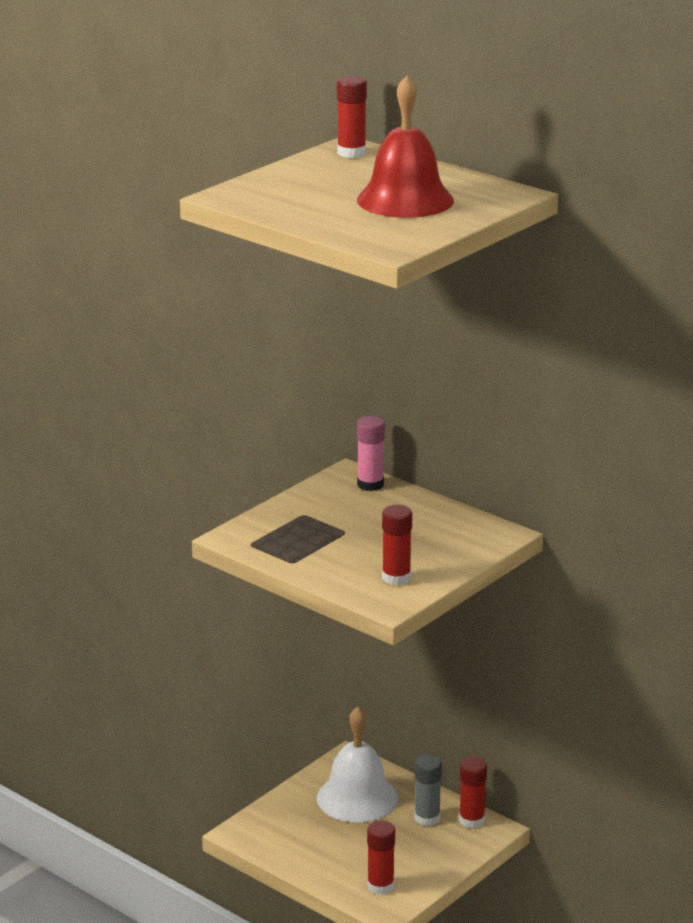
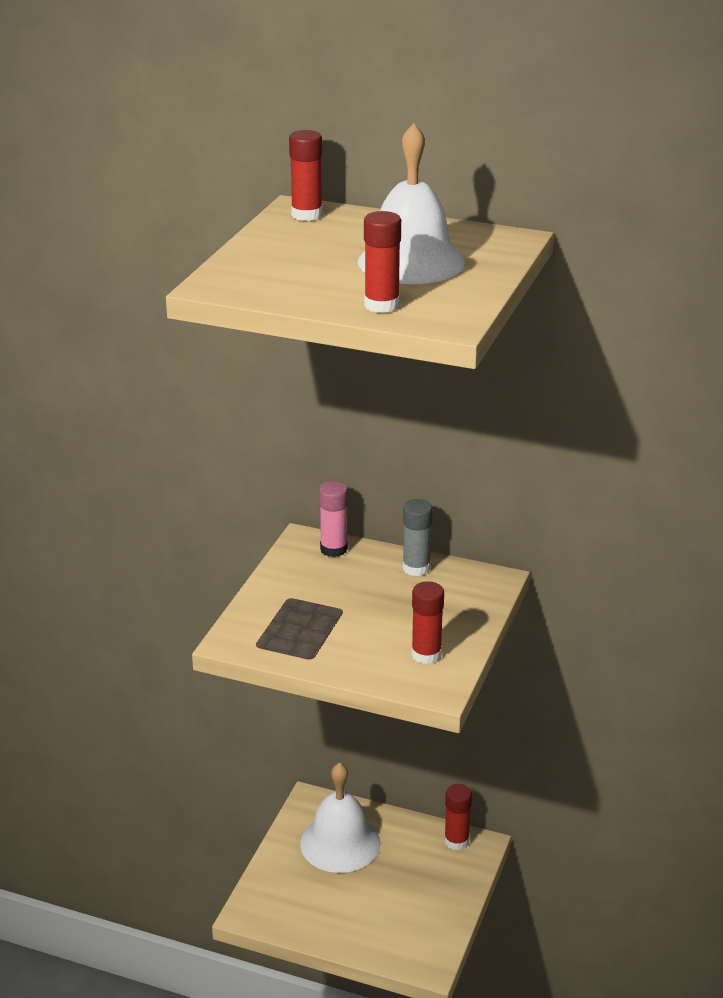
camera: 20 degrees left, 5 degrees up
red bell [357,75,454,218] -> white bell [358,123,465,284]
red glue stick [367,821,395,895] -> red glue stick moved to [364,211,401,313]
grey glue stick [414,755,442,826] -> grey glue stick moved to [403,499,432,576]

